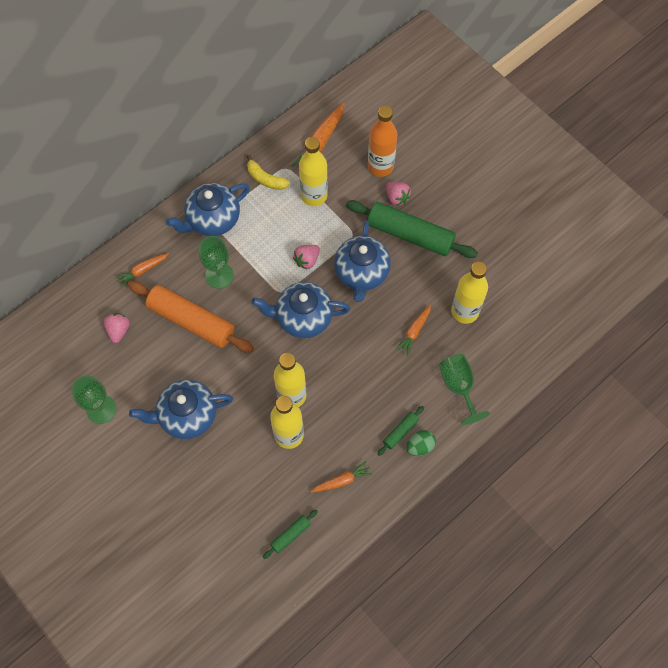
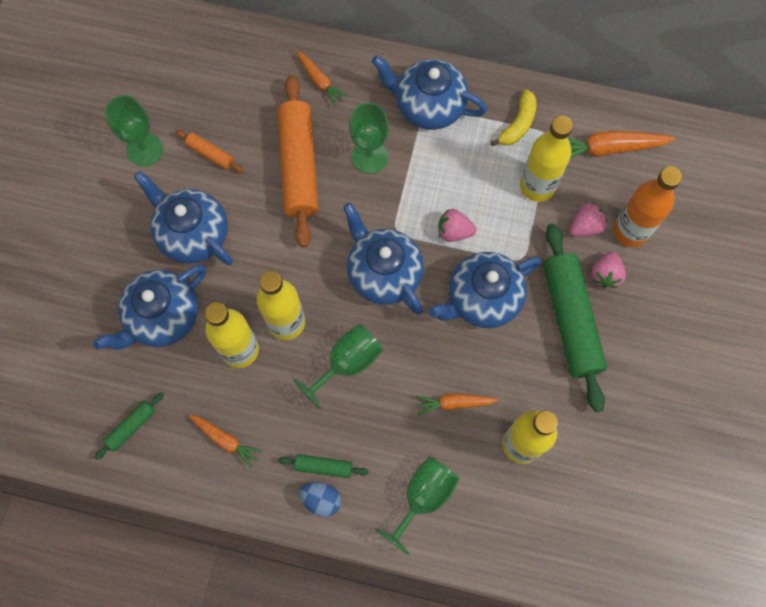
camera: 55 degrees right, 5 degrees up
pink strawberry [103,313,130,343] -> pink strawberry moved to [570,202,607,237]
orange carrot [115,253,169,288] -> orange carrot turned 150 degrees counterclockwise [296,51,348,107]
yellow banana [247,155,290,190] -> yellow banana turned 150 degrees counterclockwise [491,89,537,146]
green rolling pin [263,510,318,559] -> green rolling pin turned 60 degrees counterclockwise [94,392,164,460]
green egg [406,430,436,456] -> blue egg [299,482,341,517]
none -> blue teapot [93,264,206,350]
none -> orange rolling pin [176,130,244,173]
none -> green goblet [293,324,383,410]

